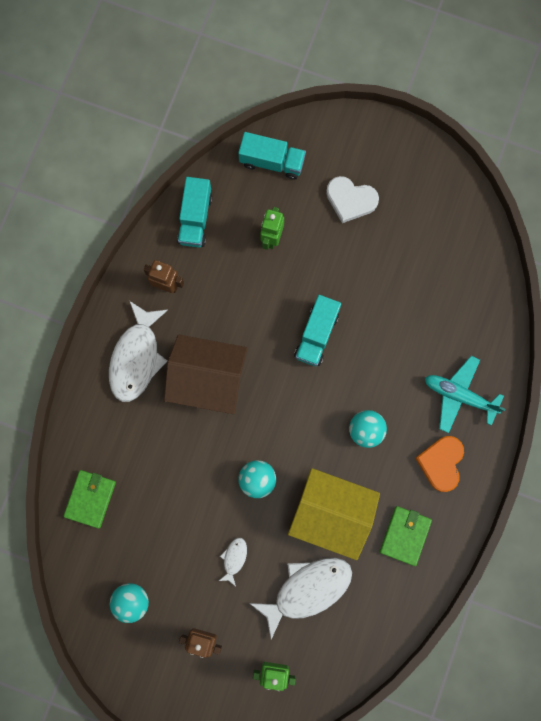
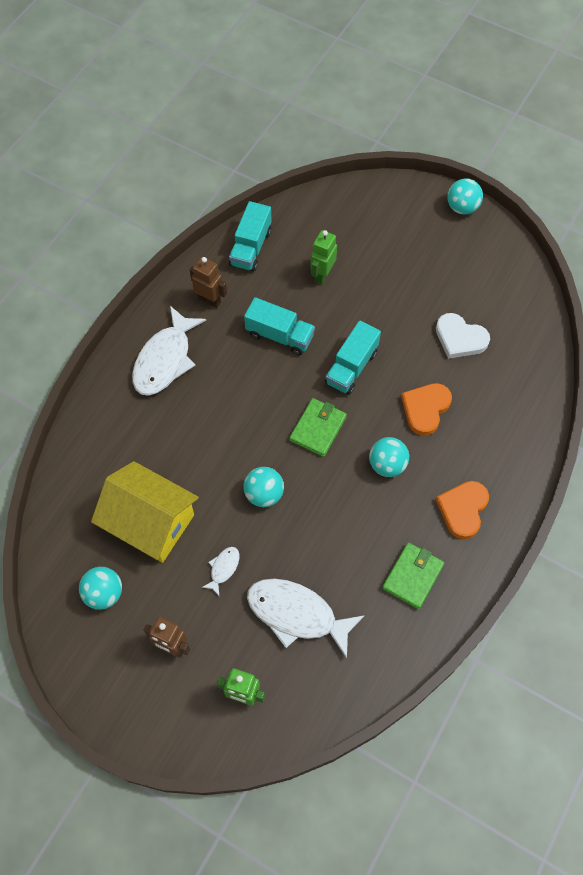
camera: 10 degrees right, 15 degrees down
green wallet [64,470,116,528] -> green wallet moved to [290,398,347,457]
brown house [164,335,248,414] -> none
turquoise truck [238,132,306,179] -> turquoise truck moved to [244,297,315,356]
white fish [249,558,352,639] -> white fish turned 135 degrees counterclockwise [247,579,365,659]
yellow house [288,468,380,560] -> yellow house moved to [91,461,199,563]
white heart [326,176,379,223] -> white heart moved to [436,313,490,359]
turquoise plane [425,356,505,433] -> none
none -> orange heart [401,383,452,436]
none -> turquoise ball [447,178,483,215]

